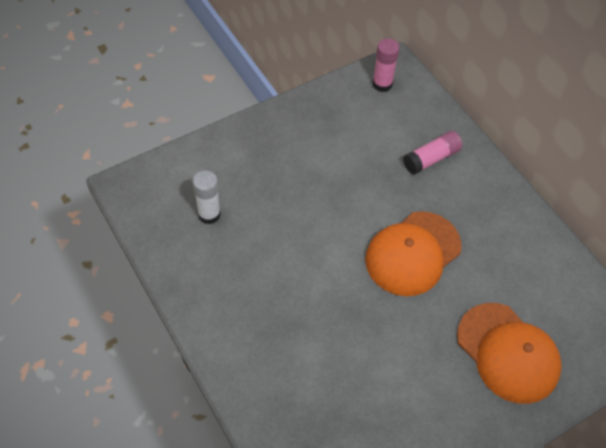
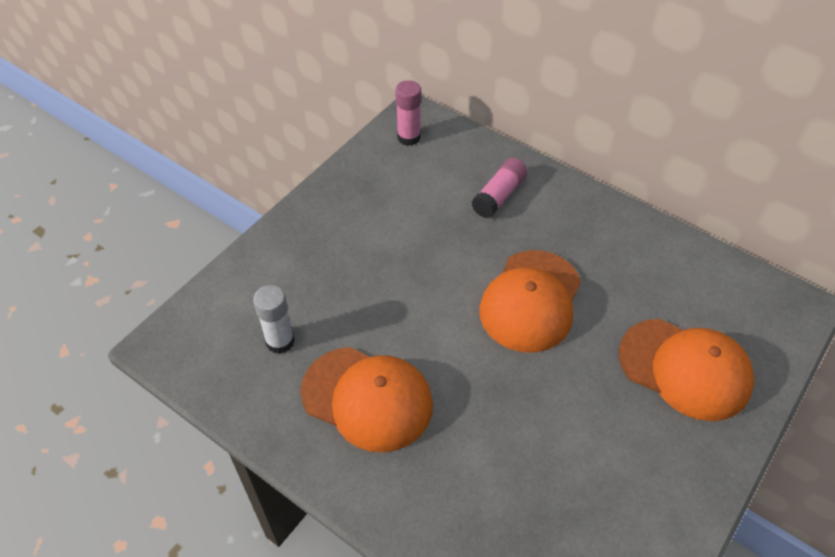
camera: 20 degrees left, 5 degrees down
none -> orange cap [301,347,433,453]

